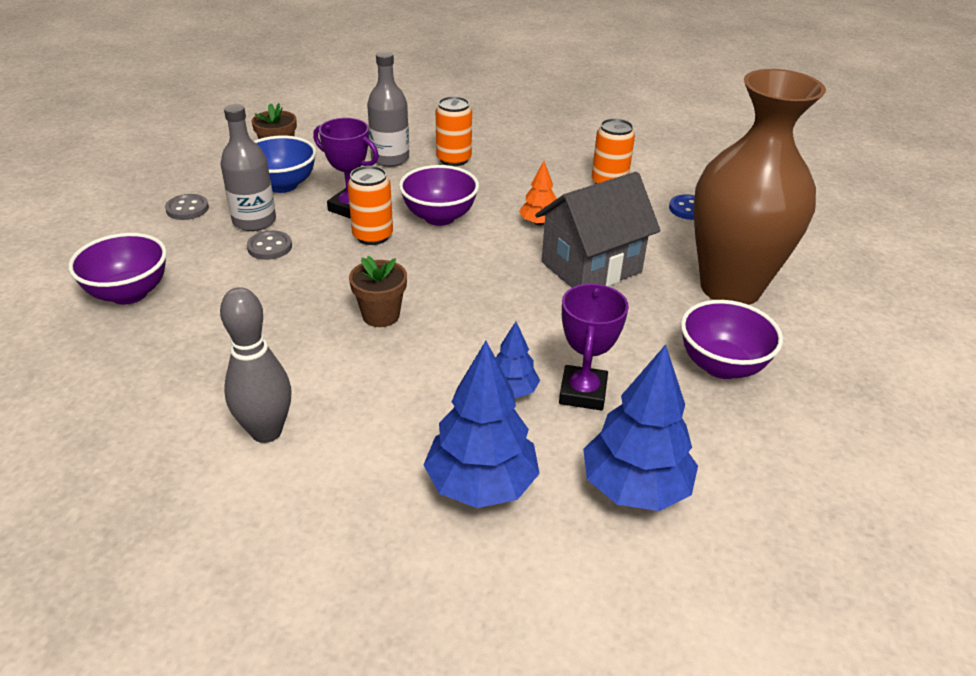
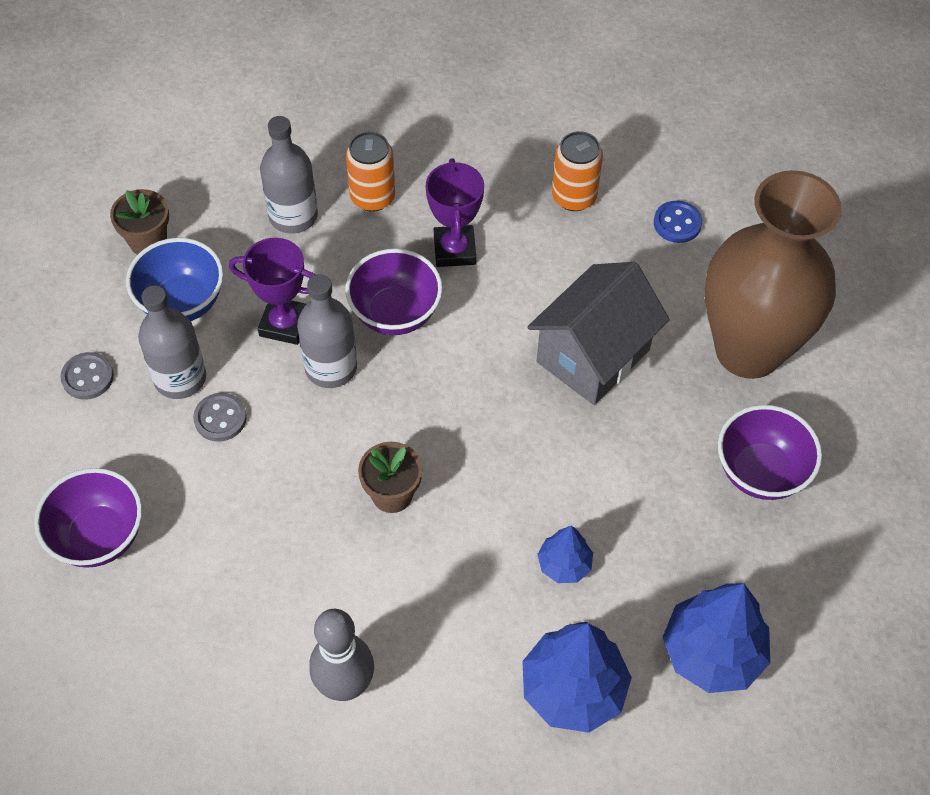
camera: 15 degrees left, 20 degrees up
orange can [347,166,393,245] -> grey bottle [297,274,357,388]
orange tree [519,161,557,226] -> none
purple trophy [559,283,629,411] -> purple trophy moved to [426,158,484,267]

